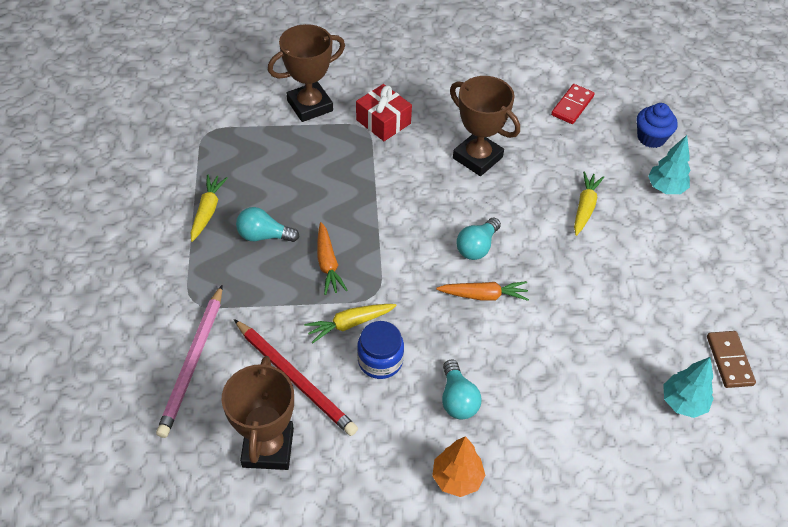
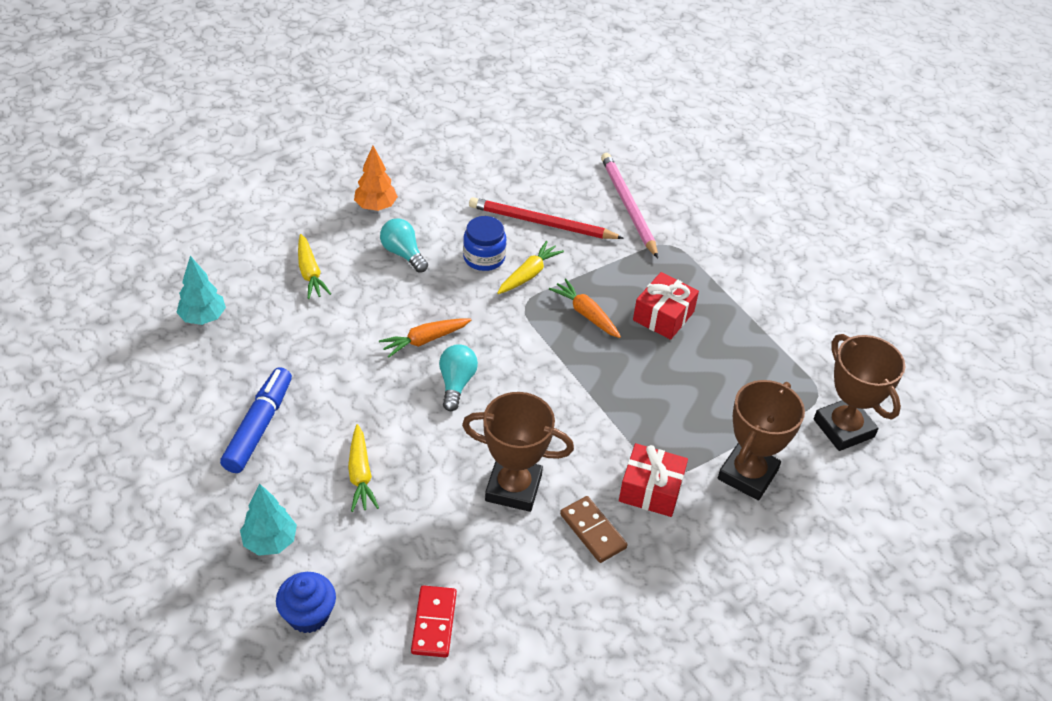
camera: 150 degrees right, 5 degrees down
yellow carrot [191,174,228,242] -> yellow carrot moved to [298,234,331,299]
brown trophy [222,356,294,470] -> brown trophy moved to [814,334,905,451]
turquoise light bulb [236,207,299,242] -> red gift [633,272,699,340]
brown domino [707,331,756,388] -> brown domino moved to [560,496,627,563]
none -> blue marker [220,367,292,473]

